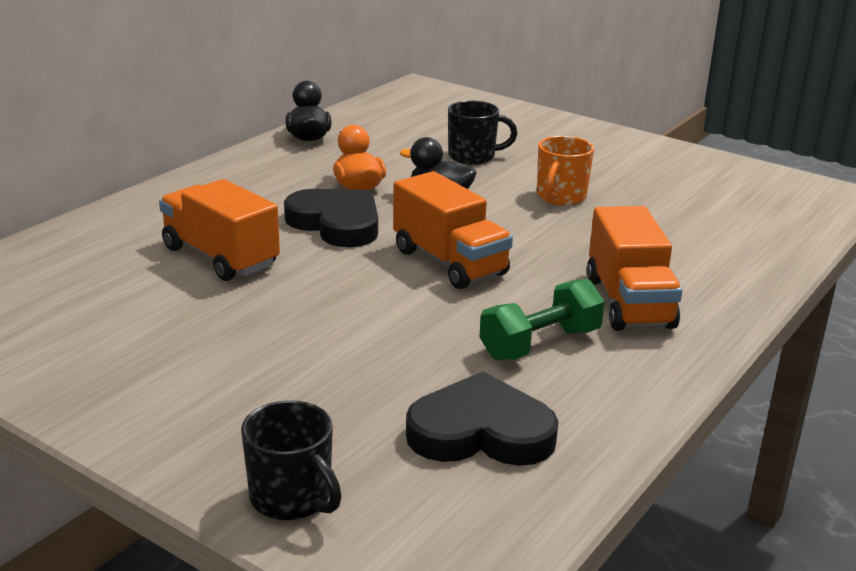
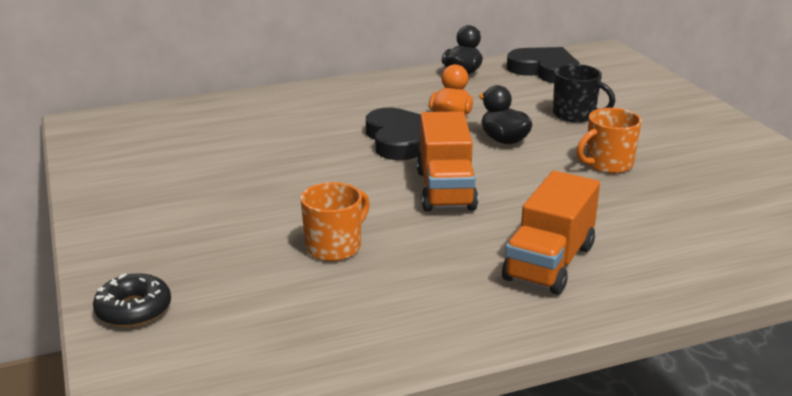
camera: 35 degrees right, 0 degrees up
orange truck [159,179,280,281] -> none
black mug [241,400,342,520] -> black donut [93,273,171,327]
black heart [406,371,559,466] -> black heart moved to [507,47,580,83]
green dumbbell [479,279,605,361] -> none
none -> orange mug [301,182,370,261]

